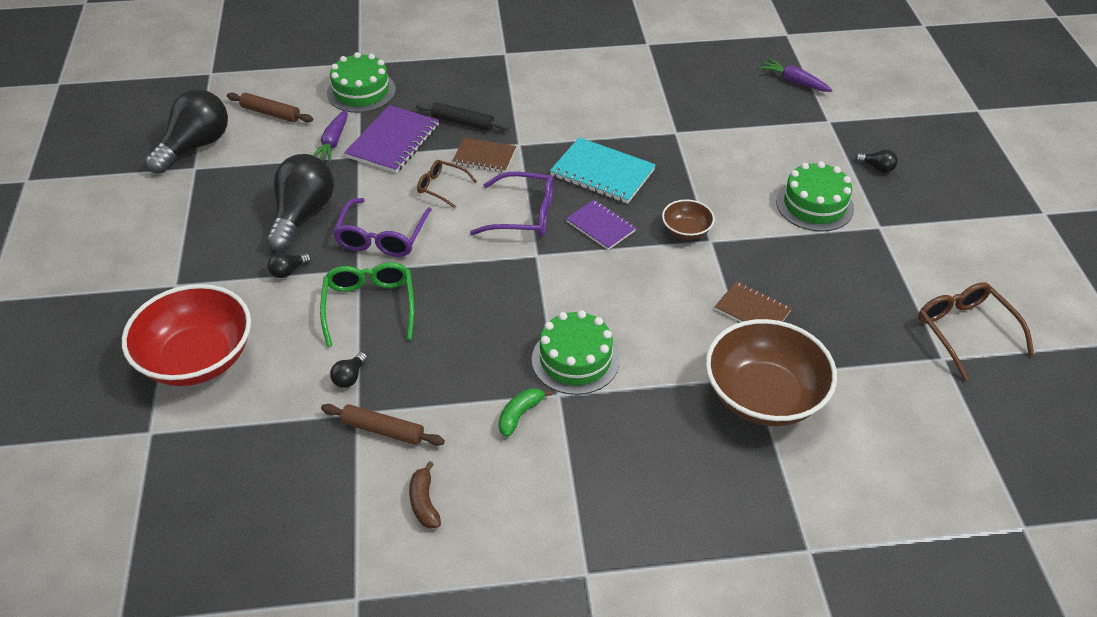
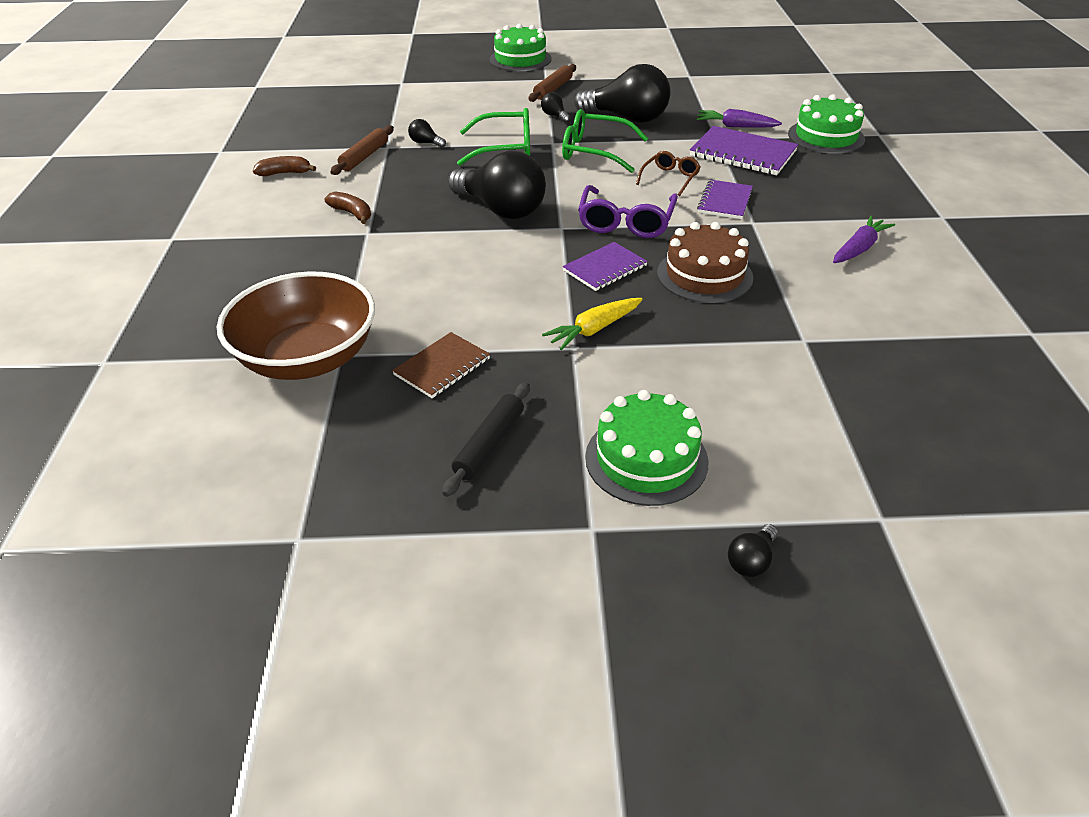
camera: 95 degrees right, 5 degrees down
red bowl [122,284,251,386] -> none
black light bulb [145,89,228,173] -> black light bulb moved to [448,151,546,219]
brown rolling pin [227,93,313,122] -> brown rolling pin moved to [529,64,576,102]
purple glasses [333,198,432,257] -> green glasses [562,109,648,173]
black rolling pin [416,102,510,131] -> black rolling pin moved to [442,382,530,497]
brown notebook [453,138,516,172] -> purple notebook [697,180,753,219]
green banana [498,388,552,437] -> brown banana [325,192,371,224]
green cake [532,310,620,395] -> green cake moved to [489,24,552,71]
turquoise notebook [550,137,656,204] -> brown cake [657,222,753,303]
brown bowl [662,199,715,240] -> yellow carrot [542,298,643,350]
purple carrot [759,58,833,92] -> purple carrot moved to [833,216,895,263]
brown glasses [918,282,1034,380] -> none

